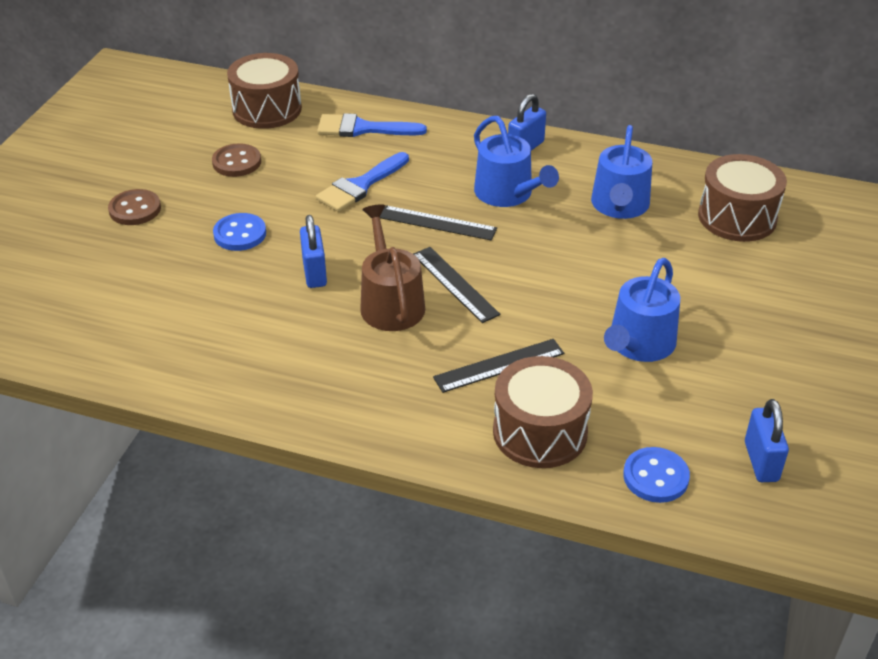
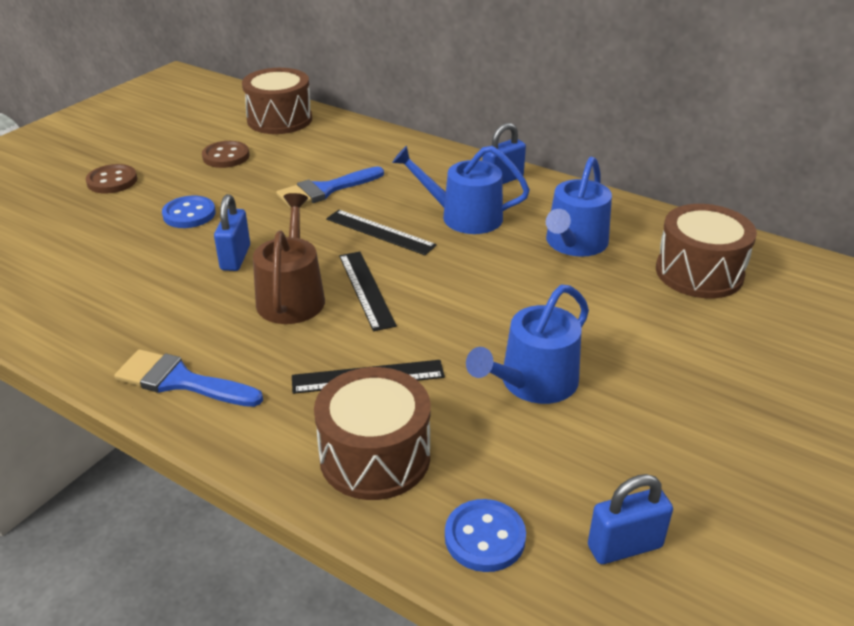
camera: 15 degrees right, 5 degrees down
blue brush [317,113,427,137] -> blue brush moved to [114,349,263,407]
blue watering can [474,116,559,207] -> blue watering can turned 120 degrees clockwise [392,146,530,234]
blue padlock [745,399,789,482] -> blue padlock turned 60 degrees clockwise [588,474,673,564]

